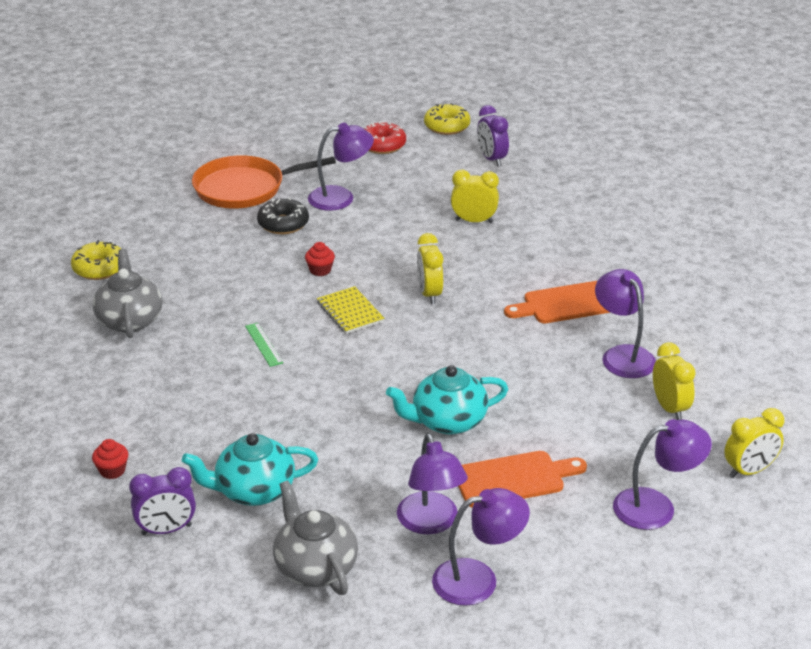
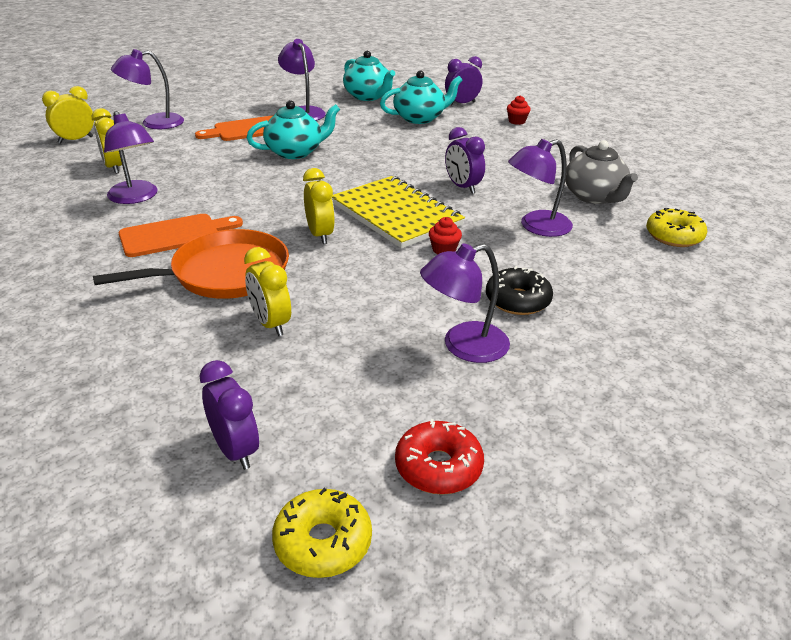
camera: 170 degrees right, 0 degrees up
orange pan [192,155,336,209] -> orange pan moved to [93,229,289,299]
green ruler [245,323,283,367] -> purple clock [445,127,485,194]
grey teapot [273,480,358,595] -> turquoise teapot [343,51,395,101]
yellow notebook [317,286,384,334] -> yellow notebook [332,176,465,249], size x1.86
purple lamp [432,488,530,606] -> purple lamp moved to [508,139,573,237]
yellow clock [451,170,499,223] -> yellow clock turned 60 degrees clockwise [244,247,291,336]

